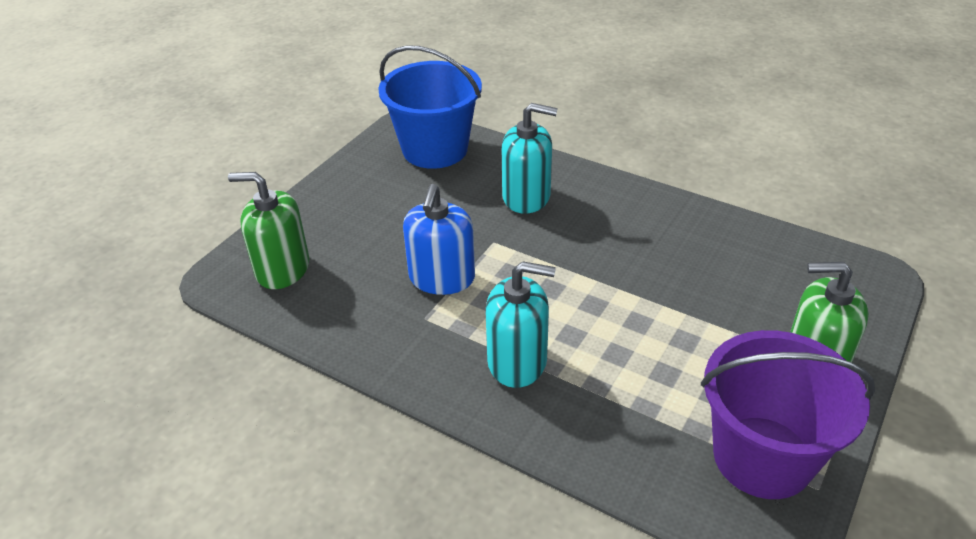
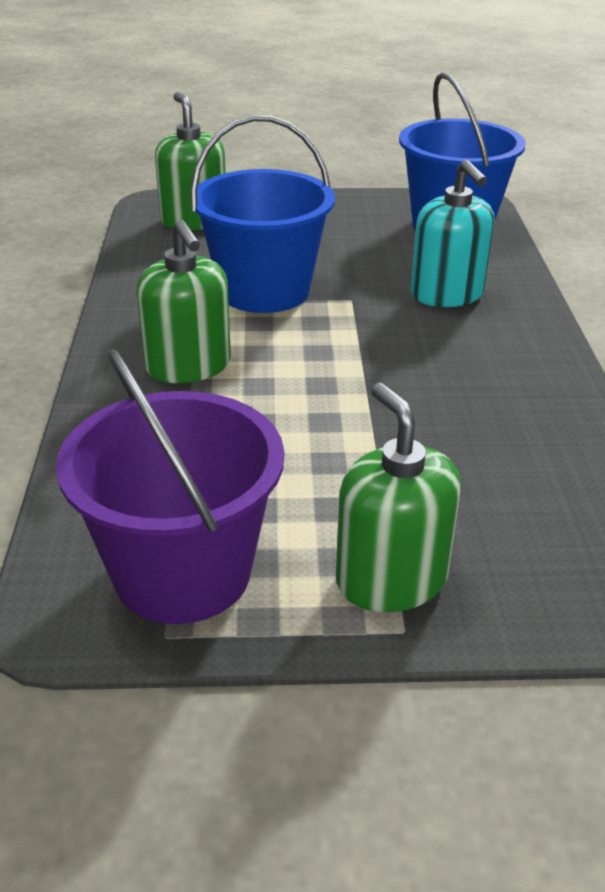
camera: 55 degrees right, 5 degrees down
blue soap dispenser [403,184,475,295] -> blue bucket [191,115,335,313]
turquoise soap dispenser [486,261,556,388] -> green soap dispenser [136,220,231,383]

